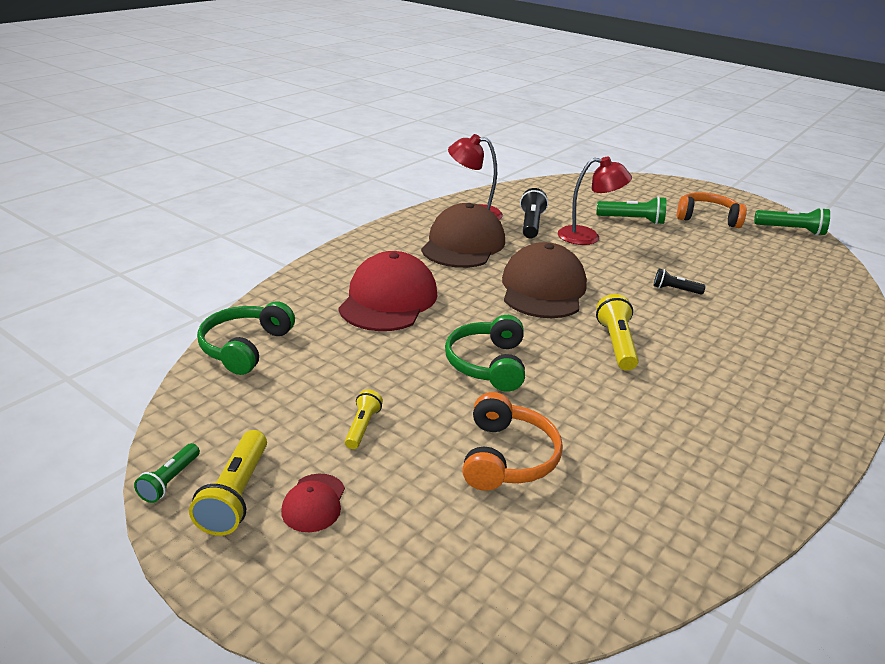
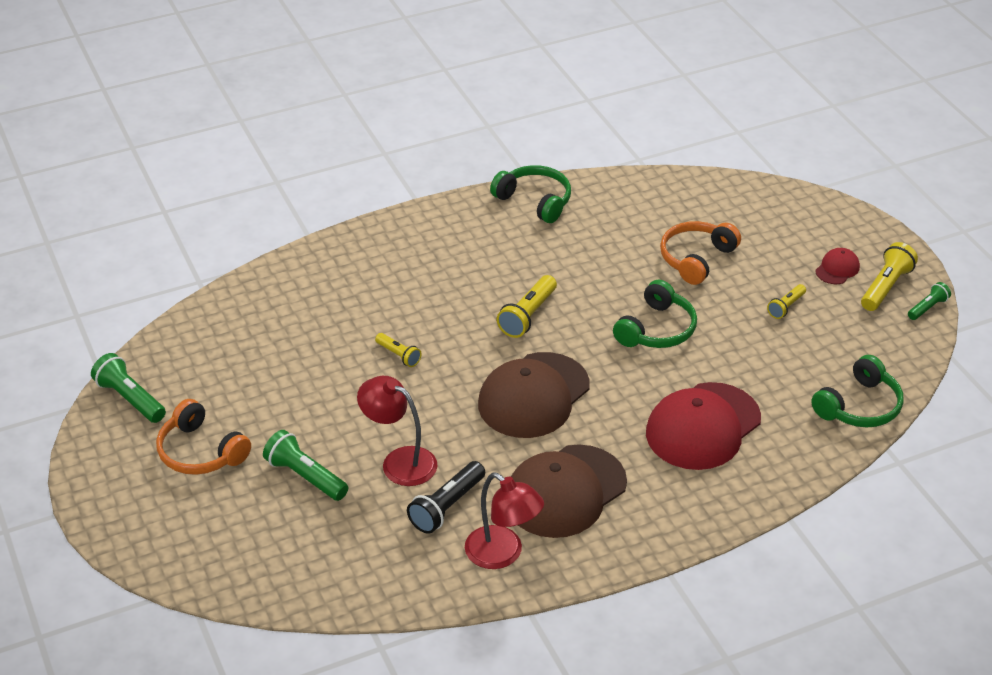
camera: 150 degrees left, 10 degrees up
black flashlight [653,269,706,295] -> yellow flashlight [375,333,422,367]
none -> green headphones [490,165,571,223]

